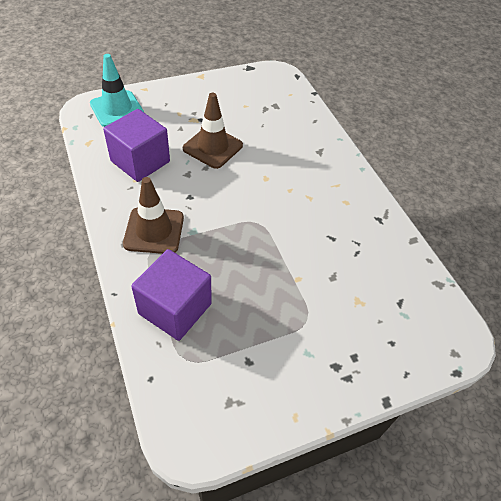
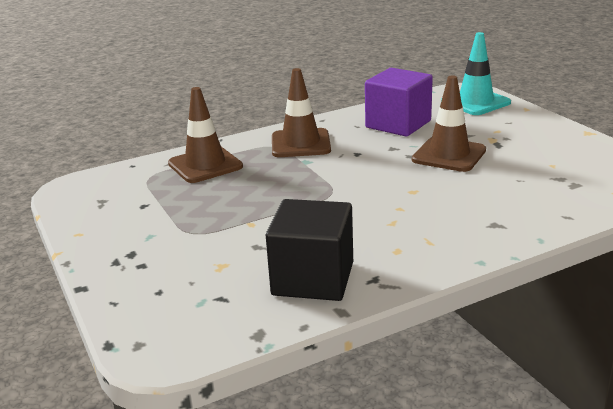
camera: 90 degrees right, 25 degrees down
purple cube [131,249,212,341] -> brown traffic cone [168,87,243,183]
none -> black cube [266,199,353,301]

